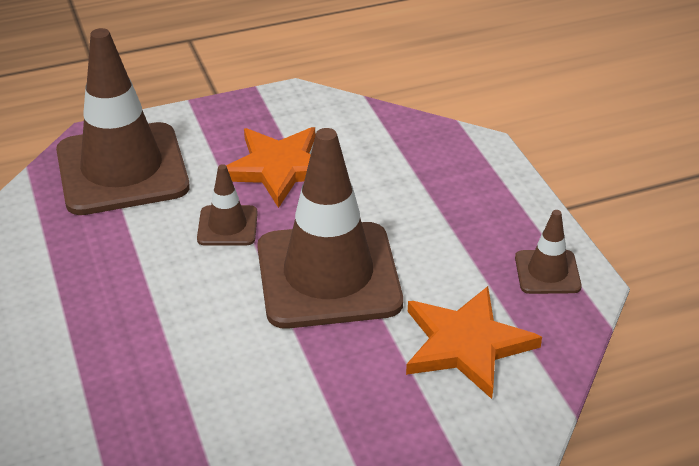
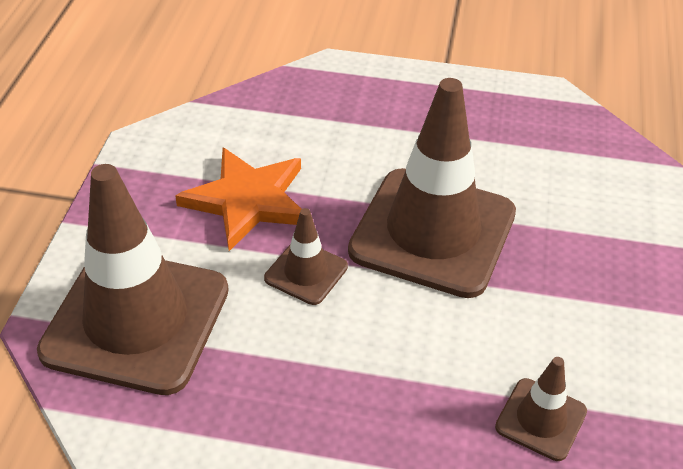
camera: 60 degrees left, 5 degrees up
orange star [406,286,542,399] -> none
brown traffic cone [515,210,582,294] -> brown traffic cone moved to [495,357,587,461]

